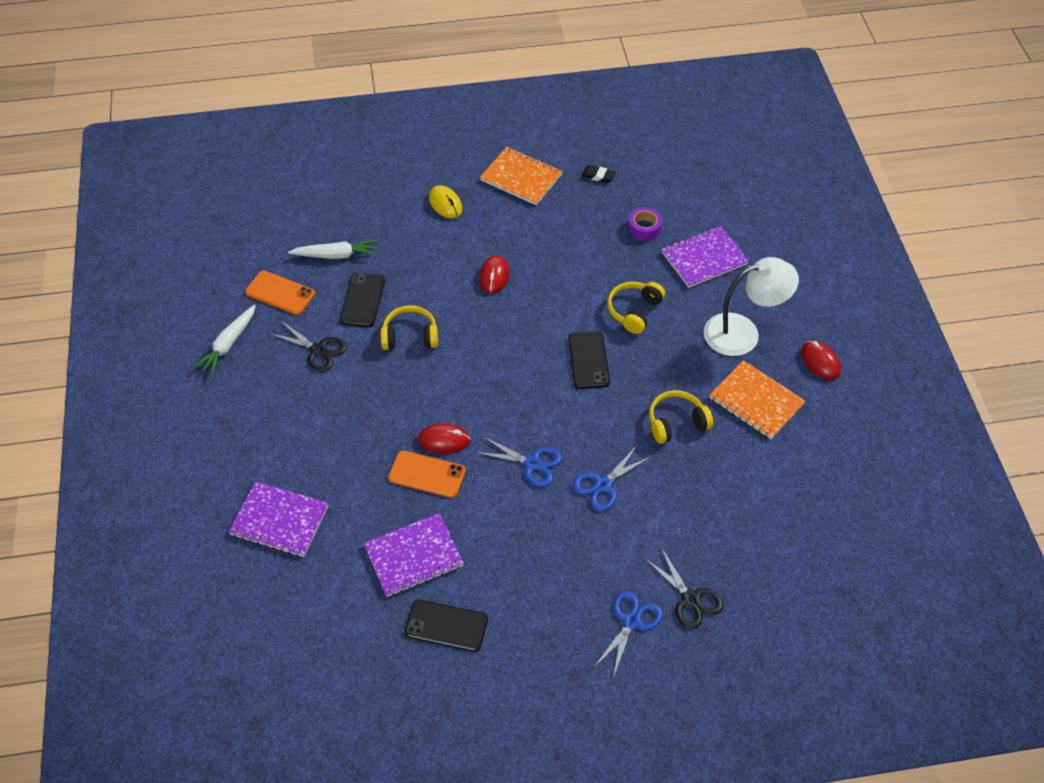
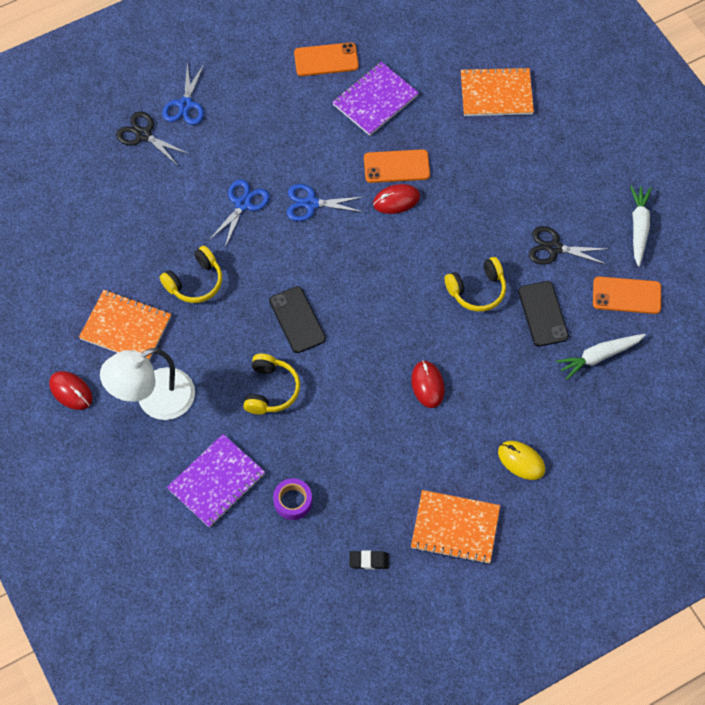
camera: 160 degrees right, 10 degrees up
purple notebook [228,481,329,557] -> orange notebook [461,67,534,116]
black phone [405,600,488,652] -> orange phone [294,42,359,76]

